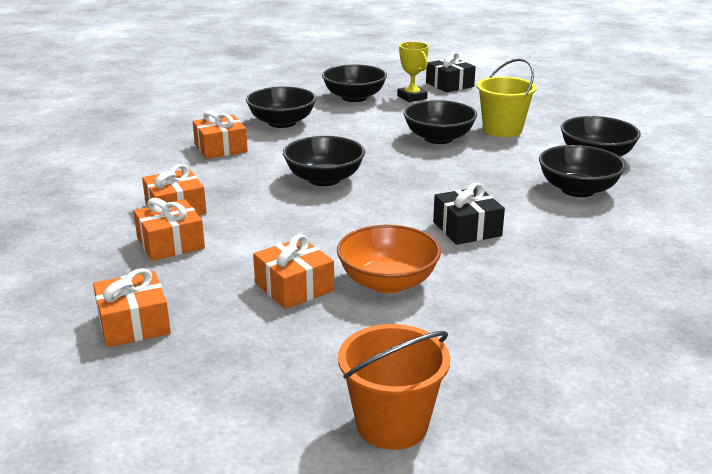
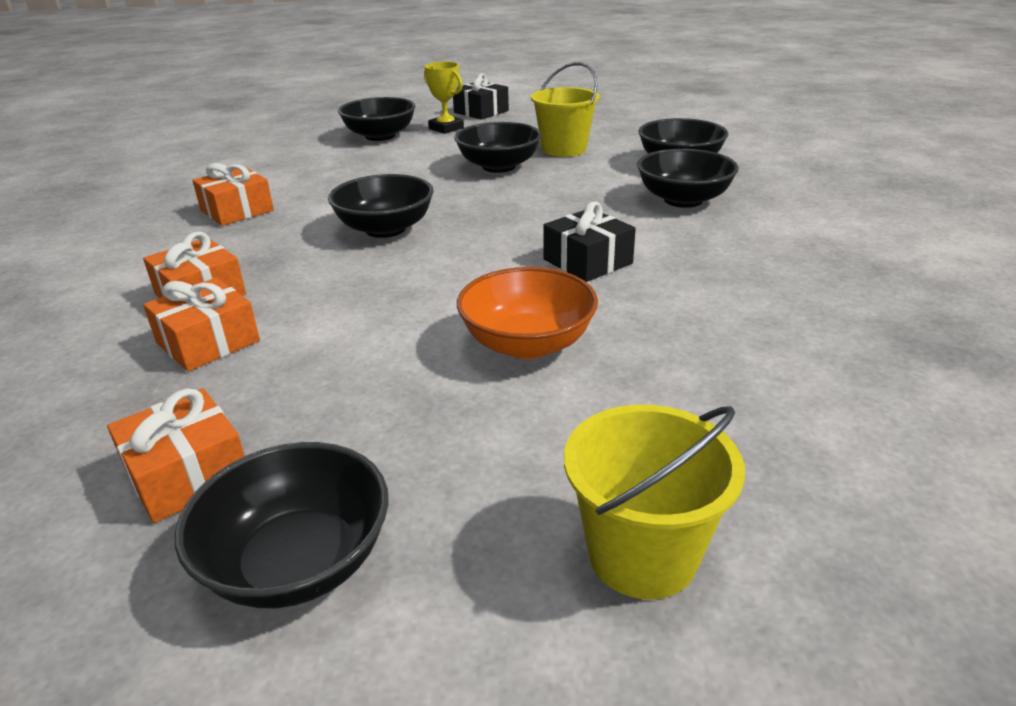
camera: 15 degrees left, 5 degrees up
black bowl [246,86,316,128] -> black bowl moved to [175,442,389,608]
orange gift [253,234,334,309] -> none
orange bucket [338,324,451,450] -> yellow bucket [564,404,745,599]

